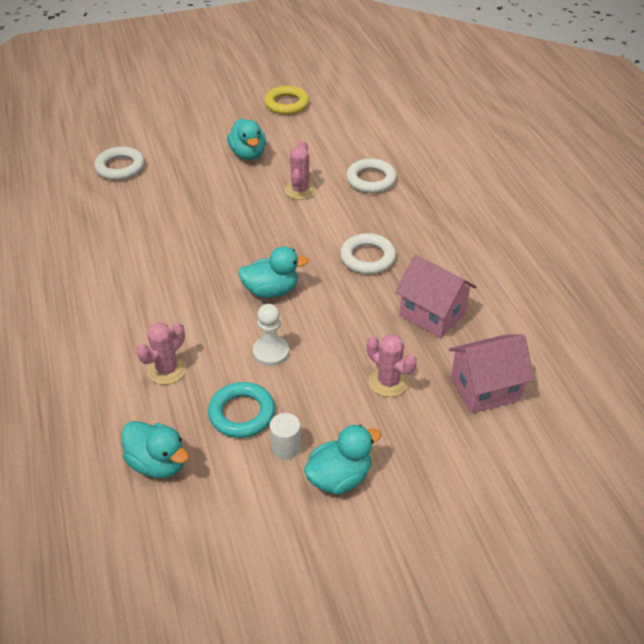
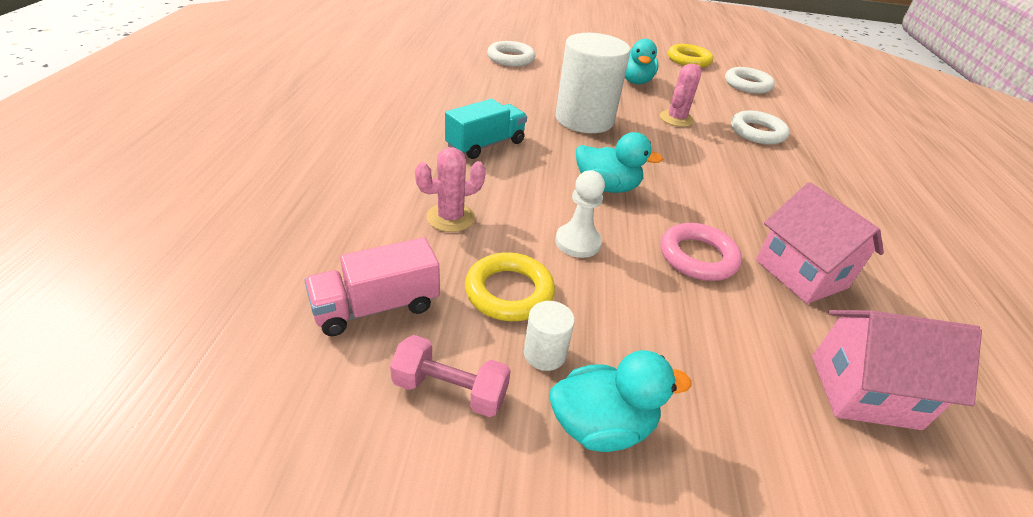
camera: 20 degrees right, 5 degrees down
turquoise duck [122,421,189,478] -> pink truck [304,237,440,336]
turquoise ring [208,382,275,438] -> yellow ring [465,252,555,321]
white ring [340,233,396,274] -> white ring moved to [725,67,775,94]
pink cactus [367,334,417,397] -> none
none -> pink dumbbell [390,335,511,417]
none -> turquoise truck [445,99,527,159]
none -> white cylinder [555,33,631,133]
none -> pink ring [661,223,742,281]

